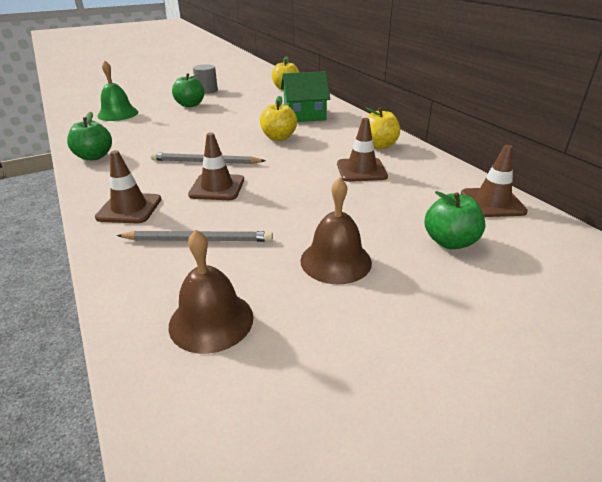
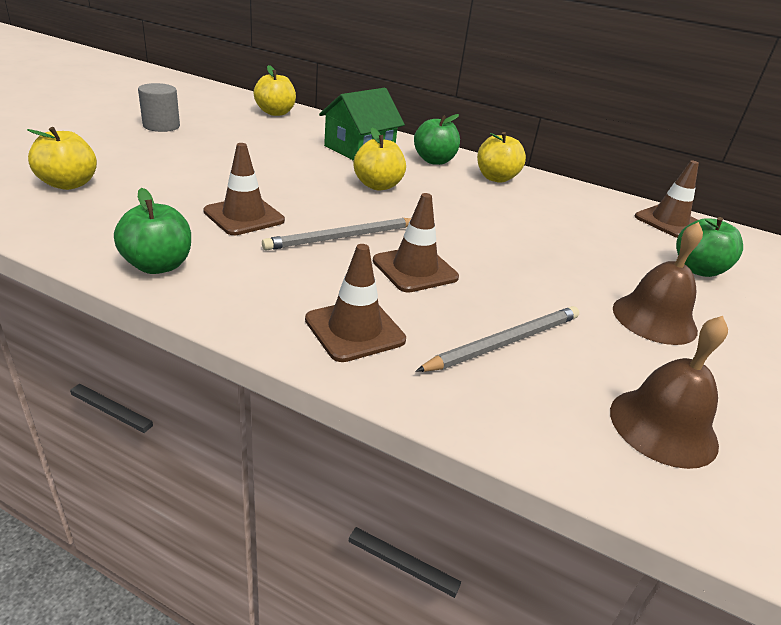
camera: 40 degrees left, 0 degrees up
green bell [97,60,138,121] -> yellow apple [27,127,97,190]
green apple [172,73,204,107] -> green apple moved to [414,114,460,165]
brown traffic cone [337,118,388,182] -> brown traffic cone moved to [203,143,285,235]

